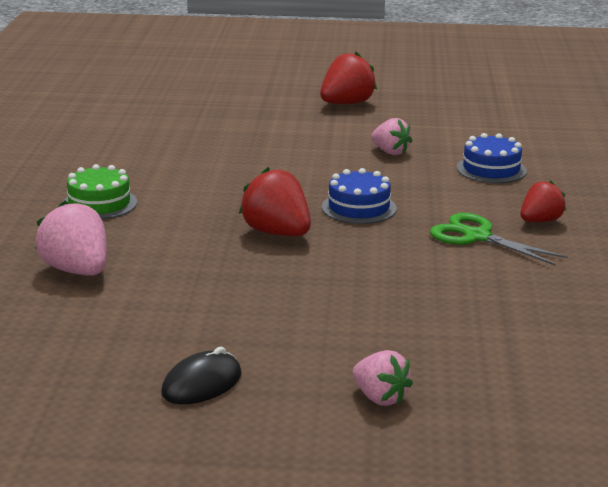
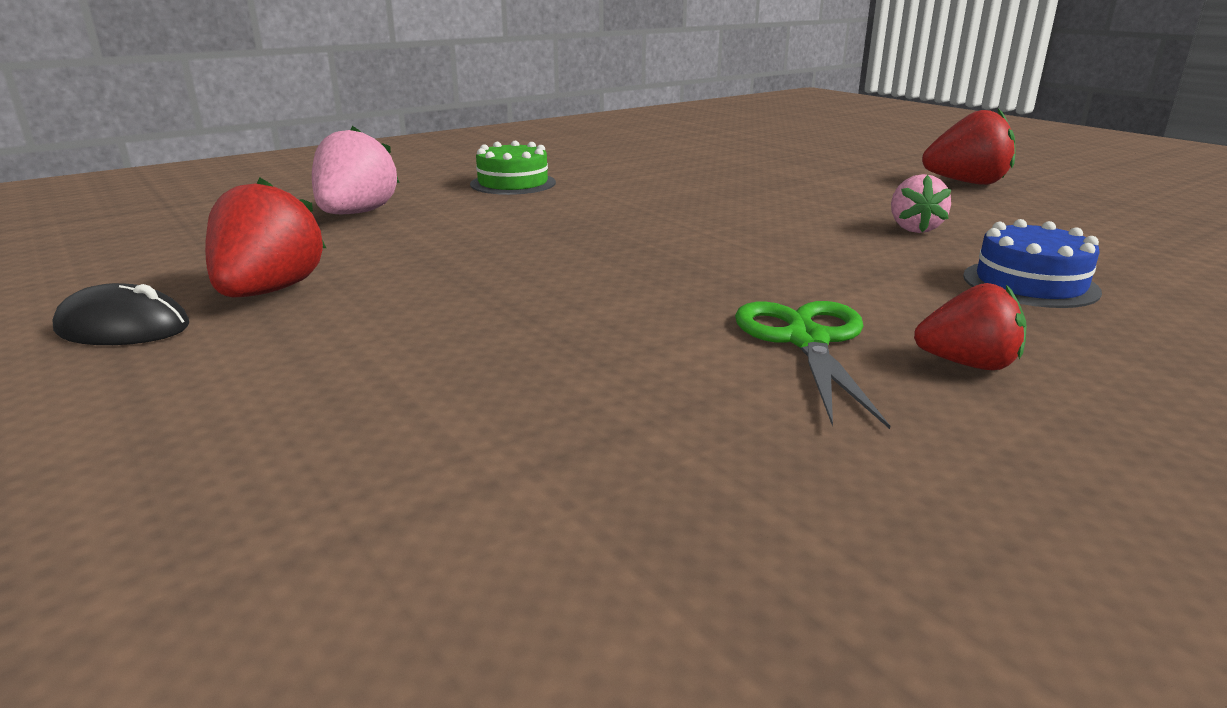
camera: 50 degrees right, 0 degrees up
red strawberry [239,167,311,236] -> red strawberry moved to [205,178,326,298]
blue cake [322,168,396,224] -> none
pink strawberry [352,350,413,406] -> none

